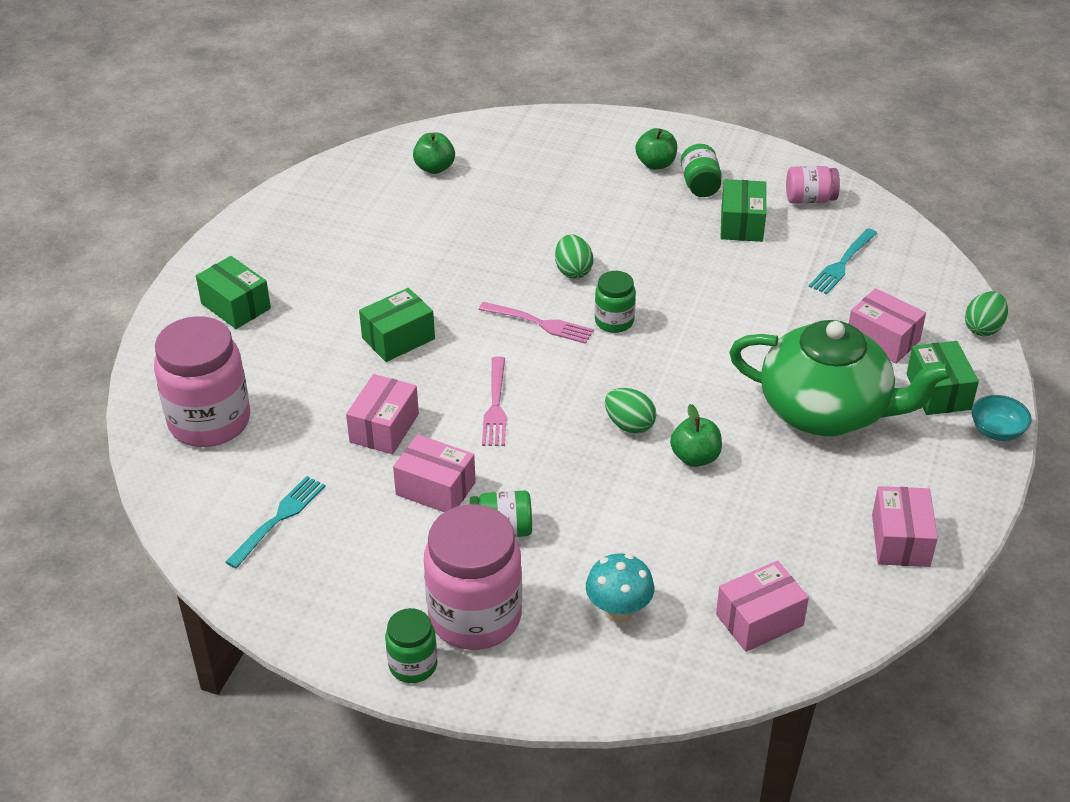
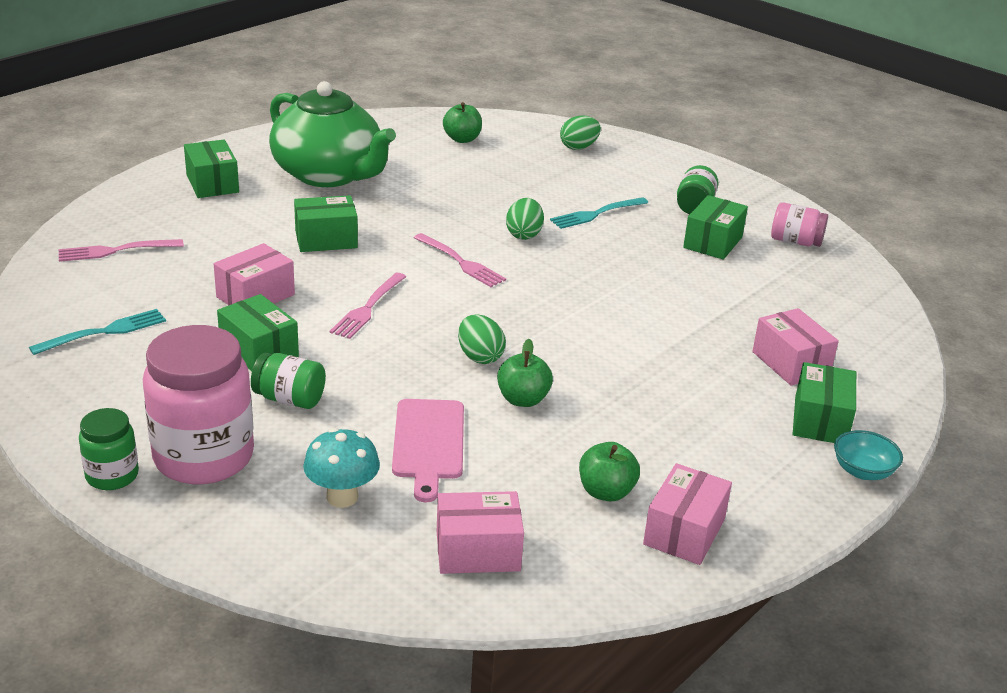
camera: 20 degrees right, 10 degrees down
pink jar [154,316,250,447] -> pink fork [59,239,184,262]
pink box [393,434,476,512] -> green box [217,294,299,371]
green jar [595,271,636,333] -> none
green apple [635,128,677,170] -> green apple moved to [579,442,640,501]
green teapot [729,320,952,436] -> green teapot moved to [269,81,396,187]
turquoise fork [809,228,877,294] -> turquoise fork moved to [550,197,648,229]
green egg [965,291,1008,336] -> green egg moved to [560,115,601,150]
none -> pink cutting board [392,399,464,503]

